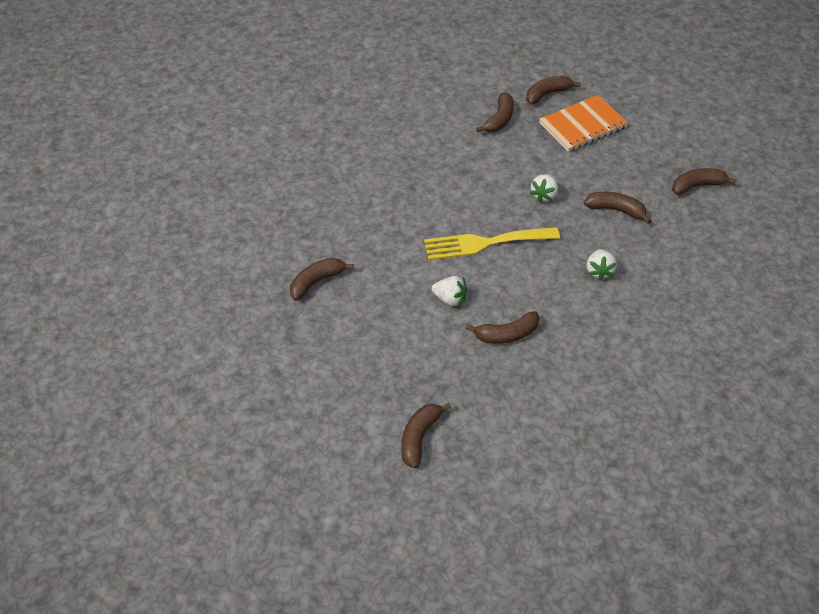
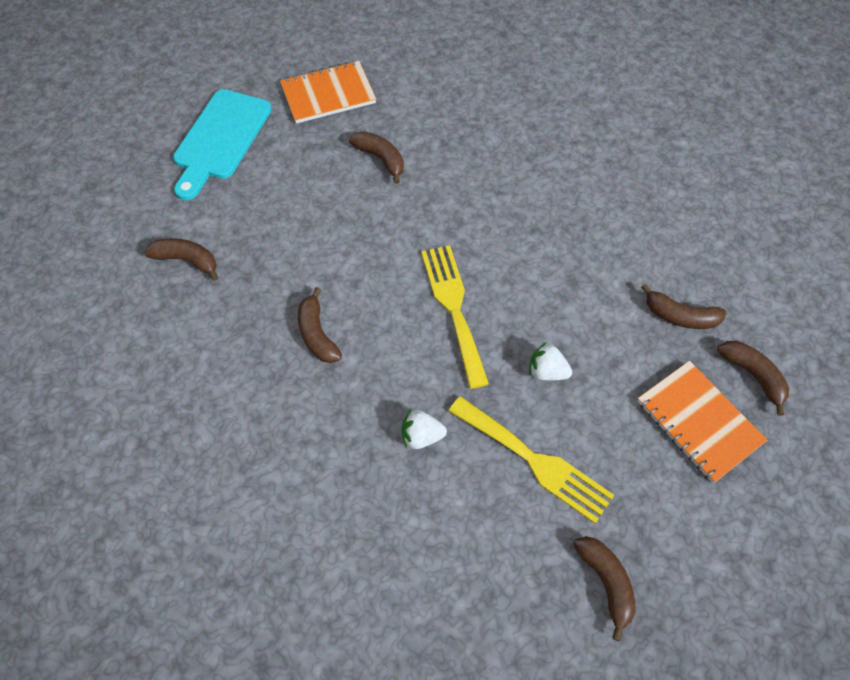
camera: 85 degrees right, 10 degrees up
white strawberry [432,276,467,307] -> none
brown banana [584,192,651,224] -> yellow fork [449,396,614,524]
none -> turquoise cutting board [173,89,272,200]
none -> orange notebook [280,61,376,124]

